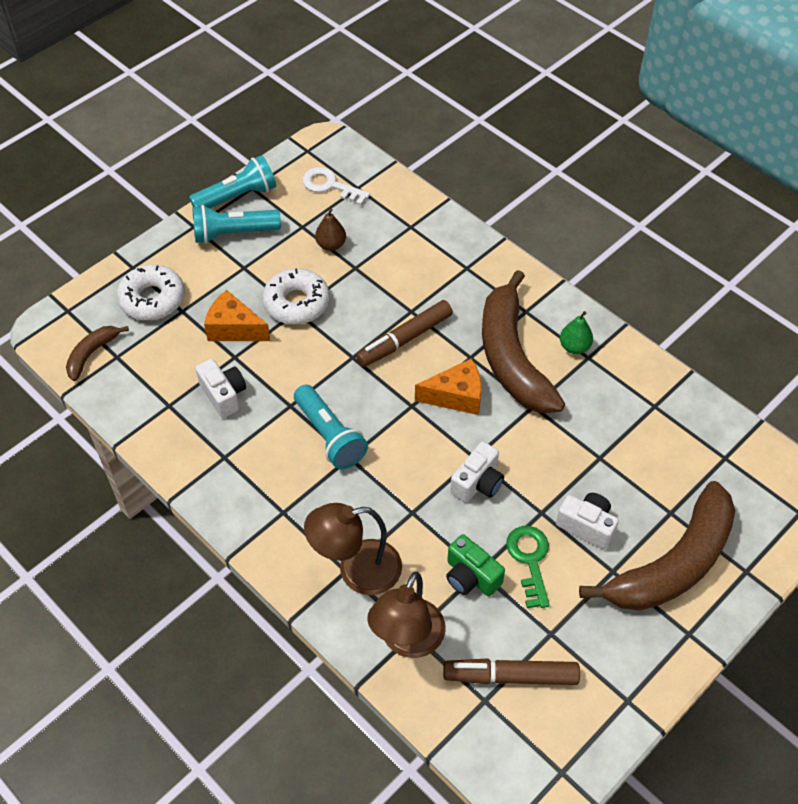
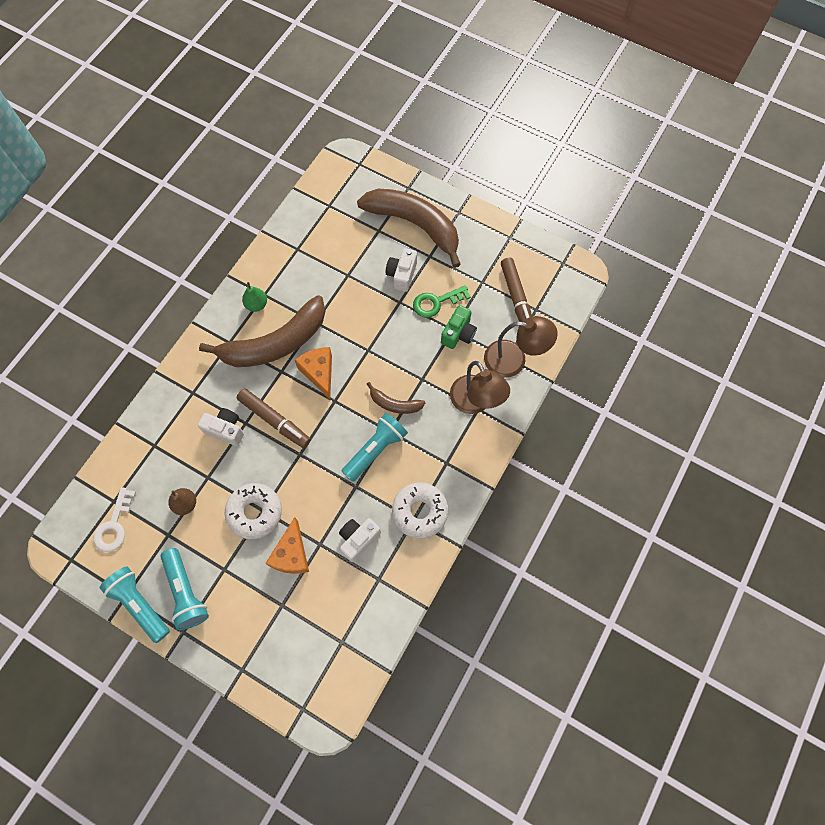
camera: 105 degrees left, 15 degrees up
brown banana [66,326,129,381] -> brown banana moved to [367,382,425,414]
white donut [117,265,185,321] -> white donut moved to [392,482,448,539]
white camera [450,441,504,503] -> white camera moved to [198,408,244,446]

